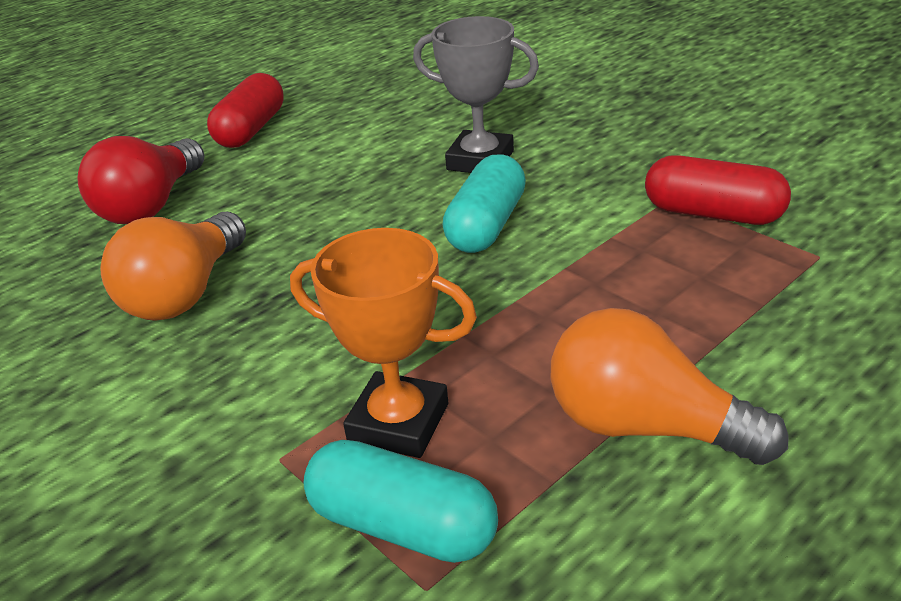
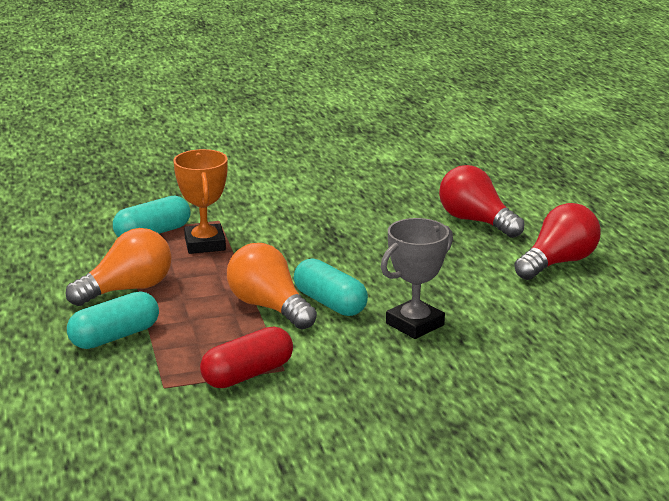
camera: 115 degrees right, 10 degrees down
orange light bulb [100,212,246,321] -> orange light bulb moved to [227,243,317,330]
red capsule [207,73,284,148] -> red light bulb [514,203,601,280]
orange trophy [290,228,477,458] -> orange trophy turned 60 degrees counterclockwise [173,149,228,254]
none -> turquoise capsule [67,291,159,349]

